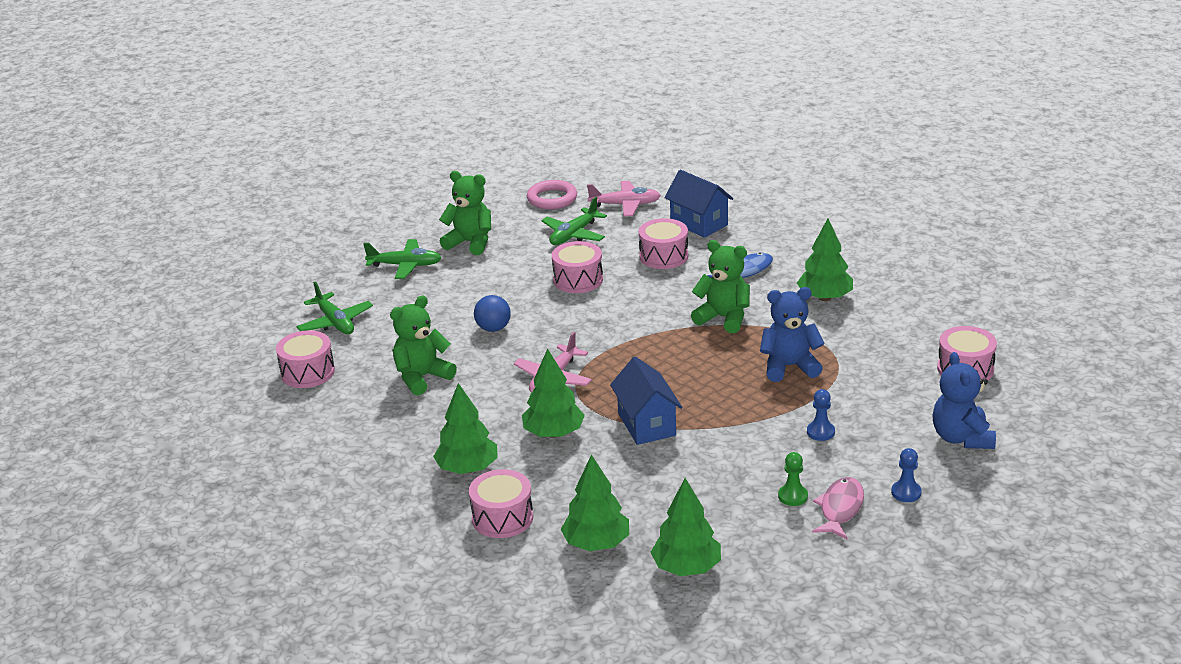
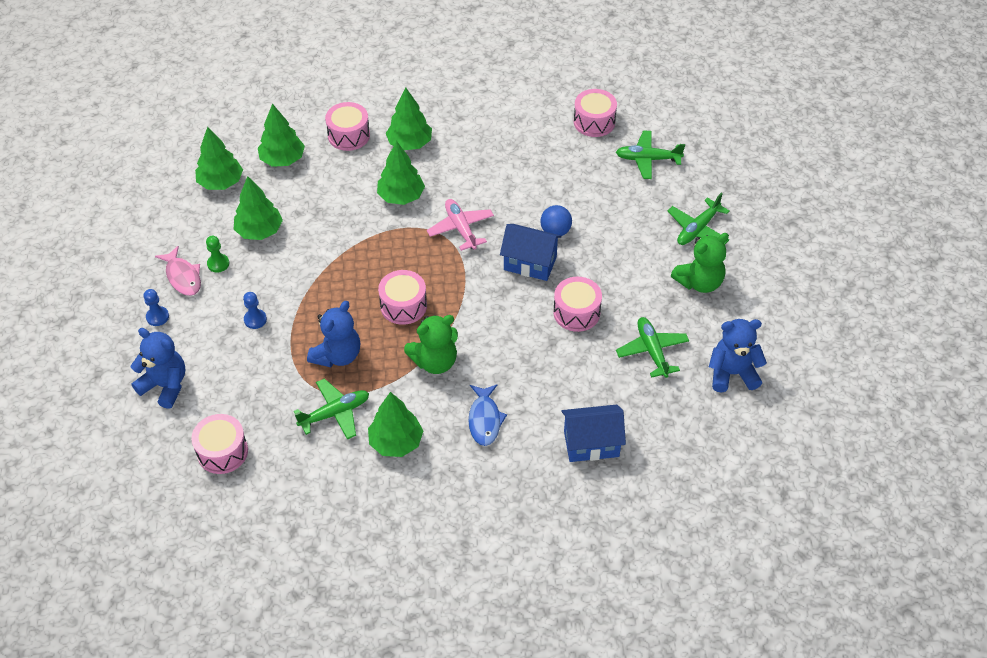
camera: 125 degrees right, 20 degrees up
green teddy bear [390,295,457,395] -> none
pink ring [527,180,577,209] -> blue teddy bear [709,319,767,393]
pink plane [587,181,661,216] -> none
blue house [610,356,683,445] -> blue house moved to [500,224,562,281]
pink drum [639,218,688,269] -> pink drum moved to [378,270,427,325]
none -> green tree [234,176,283,240]
none -> green plane [294,378,369,440]

